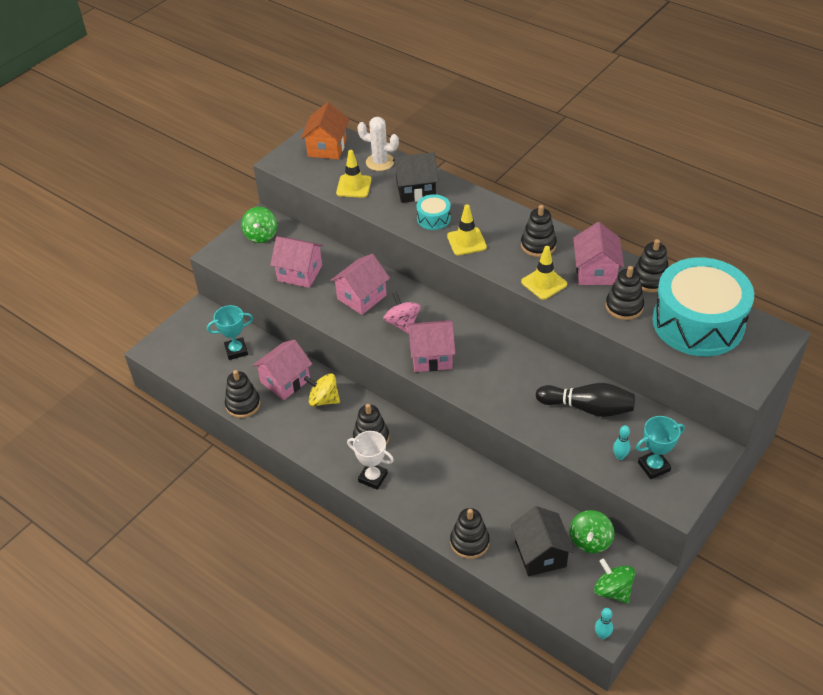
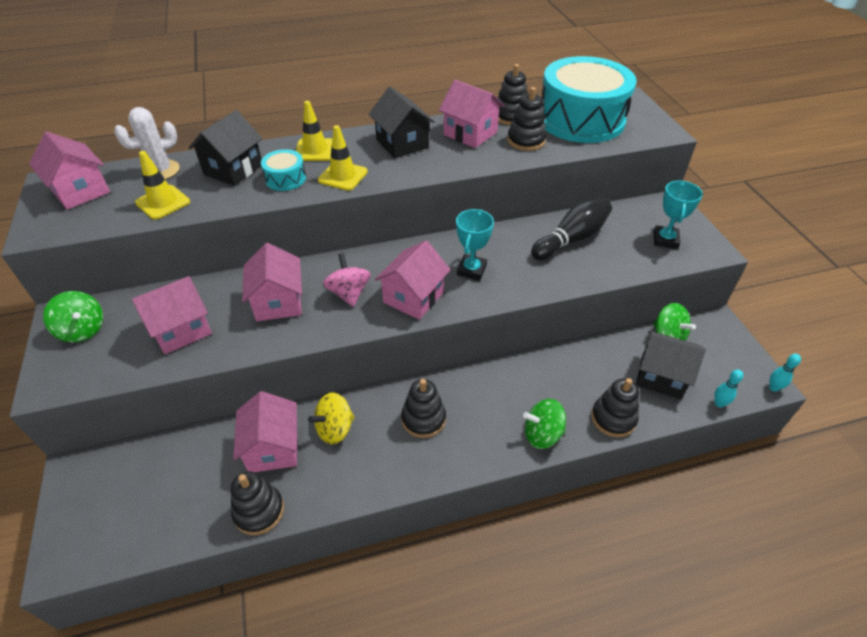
camera: 55 degrees left, 0 degrees up
turquoise trophy [207,305,253,360] -> turquoise trophy moved to [456,209,494,281]
orange house [301,102,349,160] -> pink house [29,132,110,210]
white trophy [347,431,394,490] -> none
pink spinning top [383,292,420,334] -> pink spinning top turned 60 degrees clockwise [323,253,371,307]
black stacking toy [521,205,557,257] -> black house [369,87,435,158]
yellow traffic cone [521,246,567,300] -> yellow traffic cone moved to [296,101,332,161]
green spinning top [594,559,635,603] -> green spinning top moved to [523,399,566,449]
turquoise bowling pin [613,425,630,460] -> turquoise bowling pin moved to [714,370,743,408]

